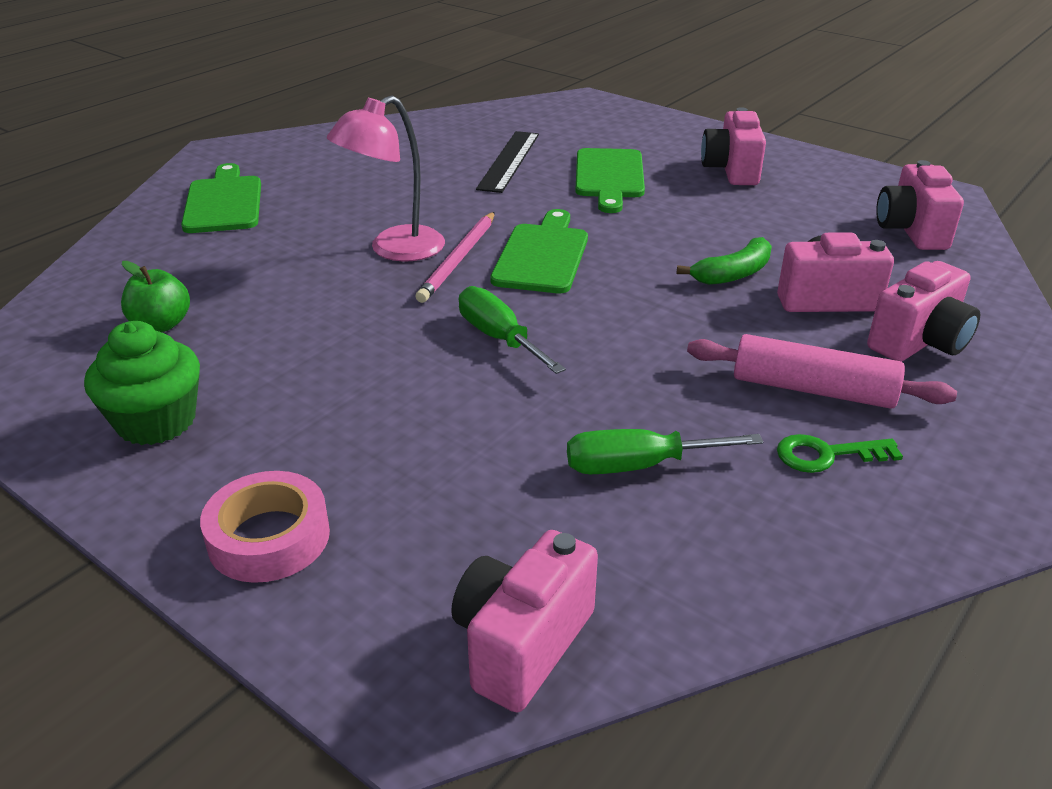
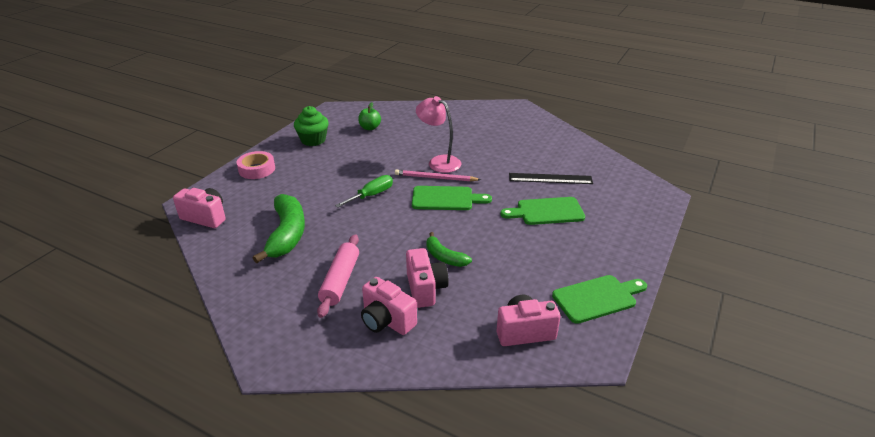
camera: 80 degrees right, 0 degrees up
green cutting board [181,163,261,233] -> green cutting board moved to [552,275,647,324]
green screwdriver [567,429,763,474] -> green banana [253,194,305,263]
pink camera [701,107,766,185] -> none
green key [777,434,903,473] -> none

